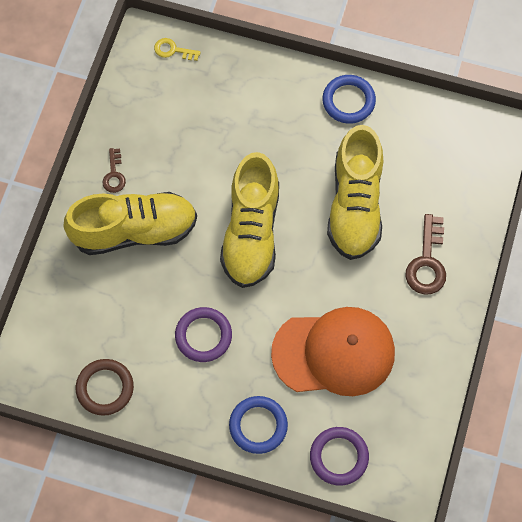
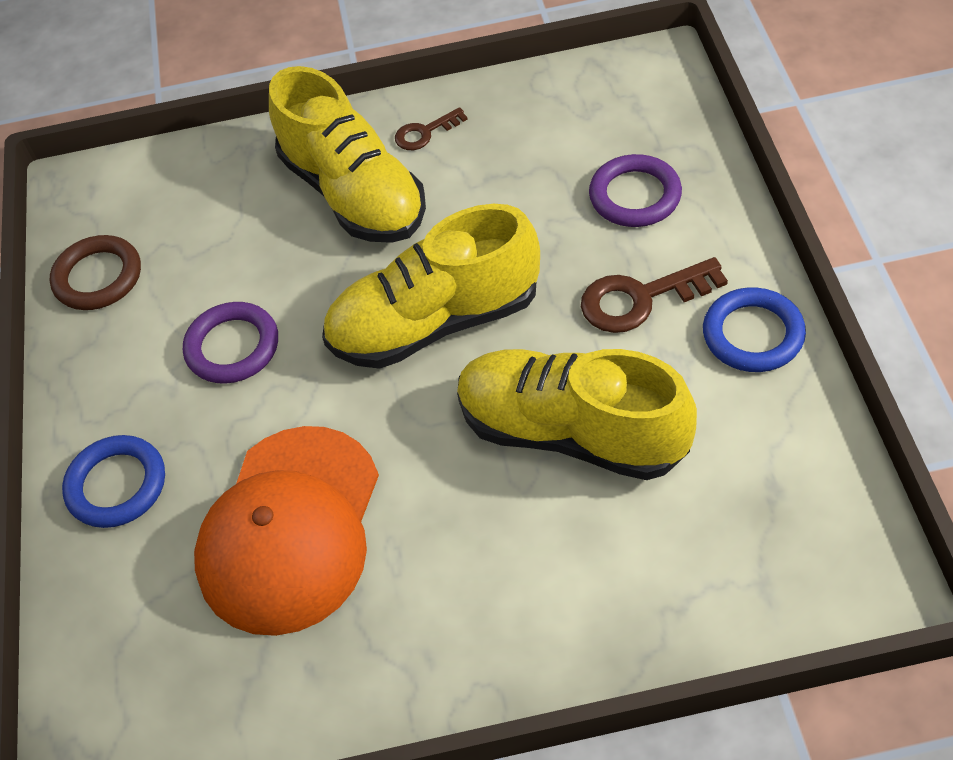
camera: 70 degrees right, 15 degrees down
yellow key [154,38,201,61] -> none
orange cap [271,307,395,396] -> orange cap turned 45 degrees clockwise [194,426,379,636]
purple ring [310,427,369,486] -> purple ring moved to [589,154,682,227]
yellow shoe [327,125,383,260] -> yellow shoe turned 45 degrees clockwise [457,349,697,480]
brown key [405,214,446,295] -> brown key moved to [581,257,728,333]

